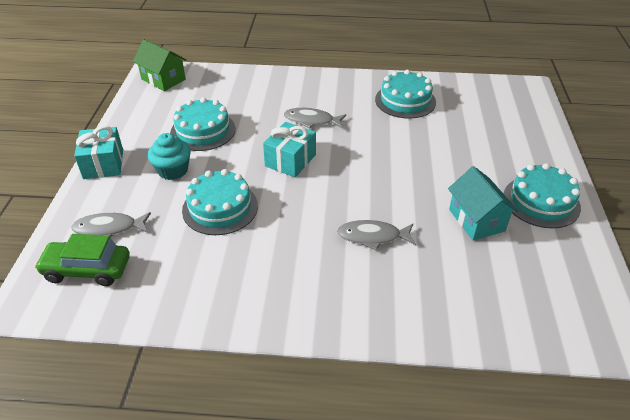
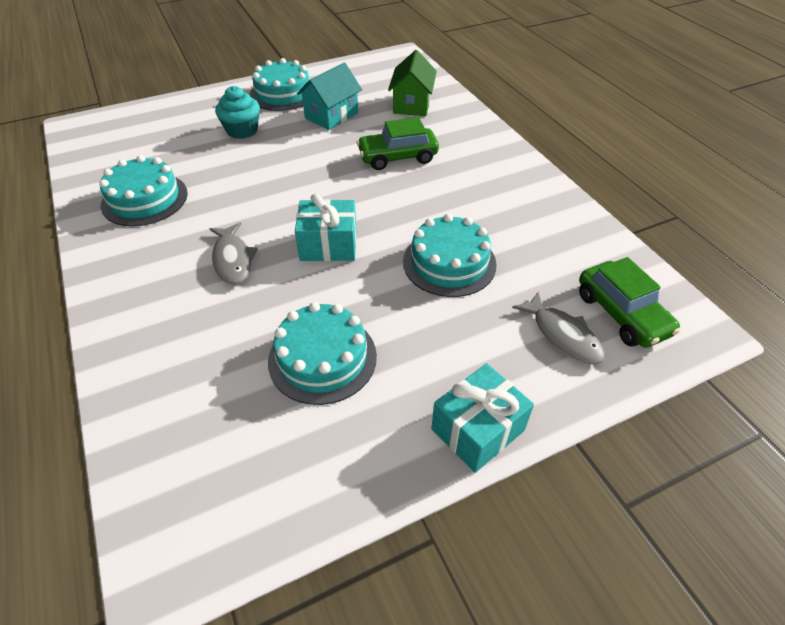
camera: 120 degrees left, 5 degrees up
green house [133,39,186,91] -> green house moved to [388,50,437,116]
turquoise cupcake [148,133,191,180] -> turquoise cupcake moved to [215,86,260,139]
grey fish [337,220,416,251] -> green car [357,117,439,170]

